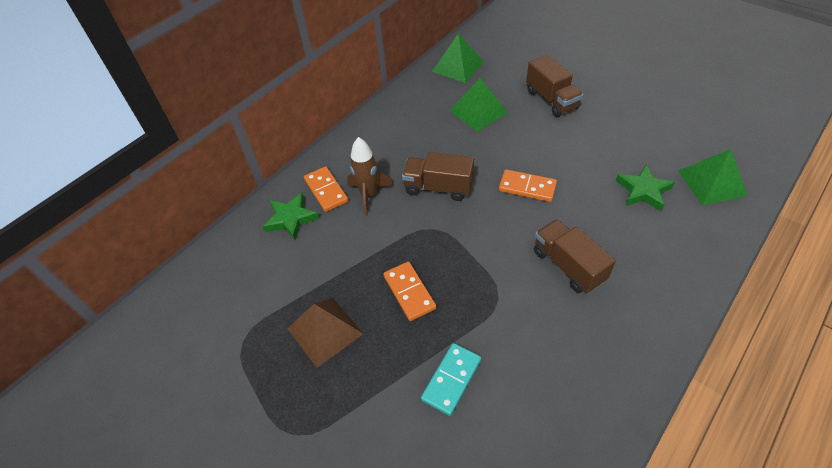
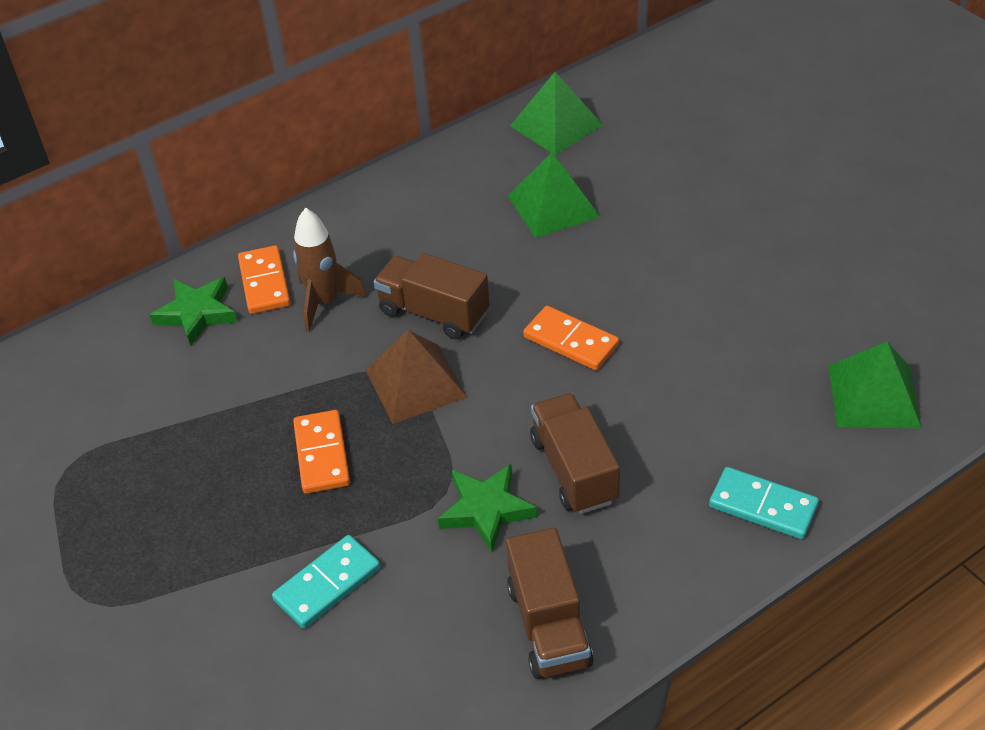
camera: 15 degrees right, 5 degrees down
brown pyramid [287,298,363,368] -> brown pyramid moved to [366,330,467,424]
brown truck [526,55,583,117] -> brown truck moved to [506,528,594,679]
green star [616,164,675,211] -> green star moved to [438,464,537,552]
none -> turquoise domino [709,467,819,539]

